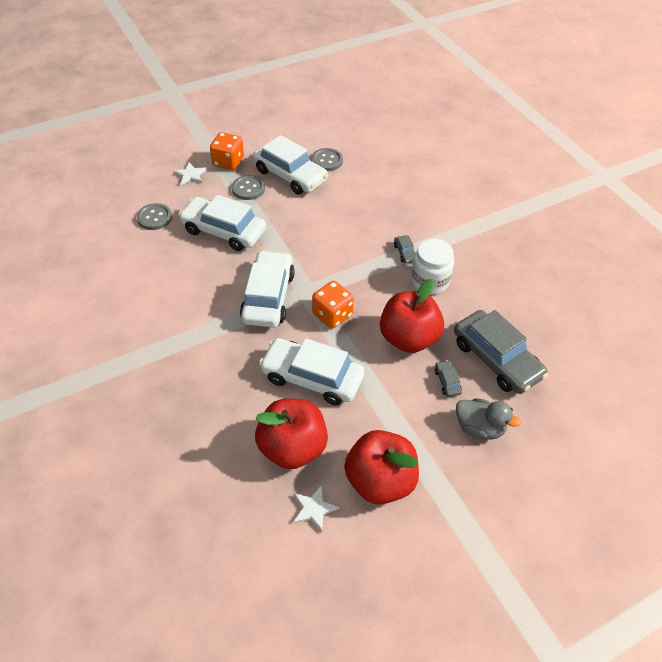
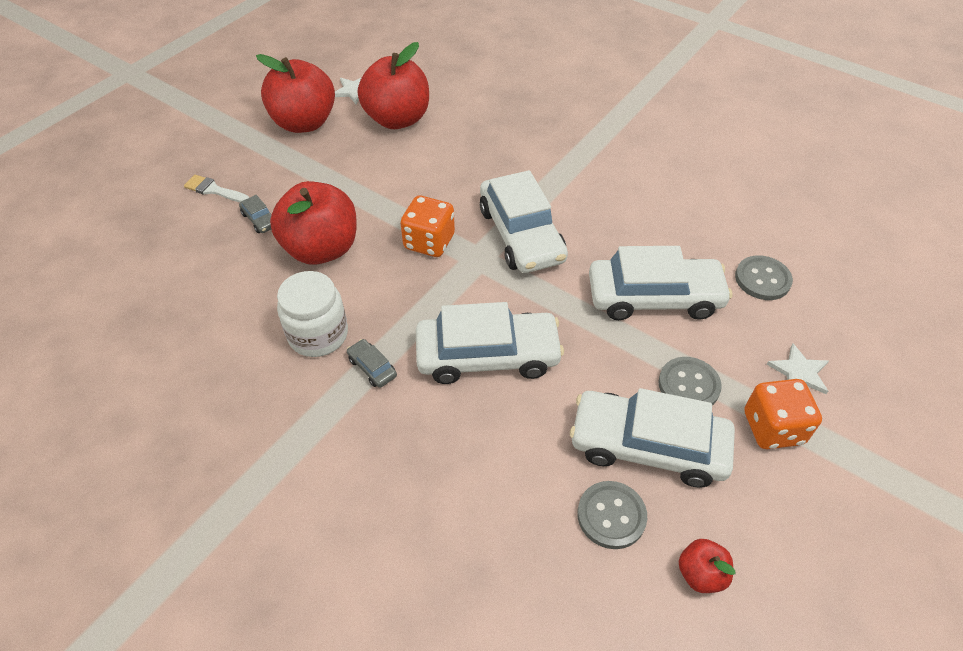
camera: 155 degrees right, 0 degrees up
white car [259,338,365,405] -> white car moved to [416,302,564,384]
grey car [454,310,548,394] -> none
grey duck [456,398,521,440] -> white brush [184,175,249,202]
none -> red apple [679,539,735,593]

